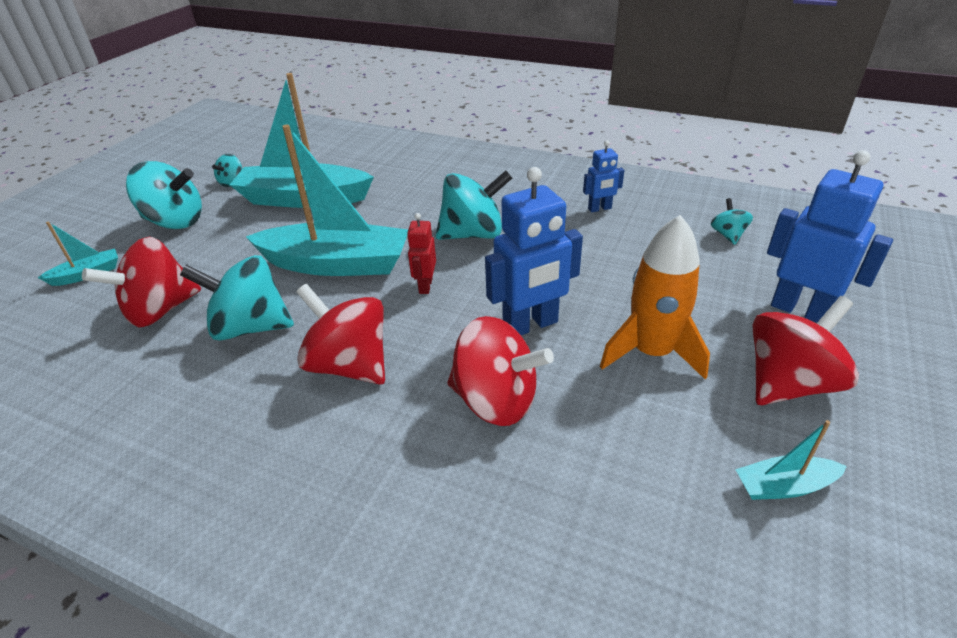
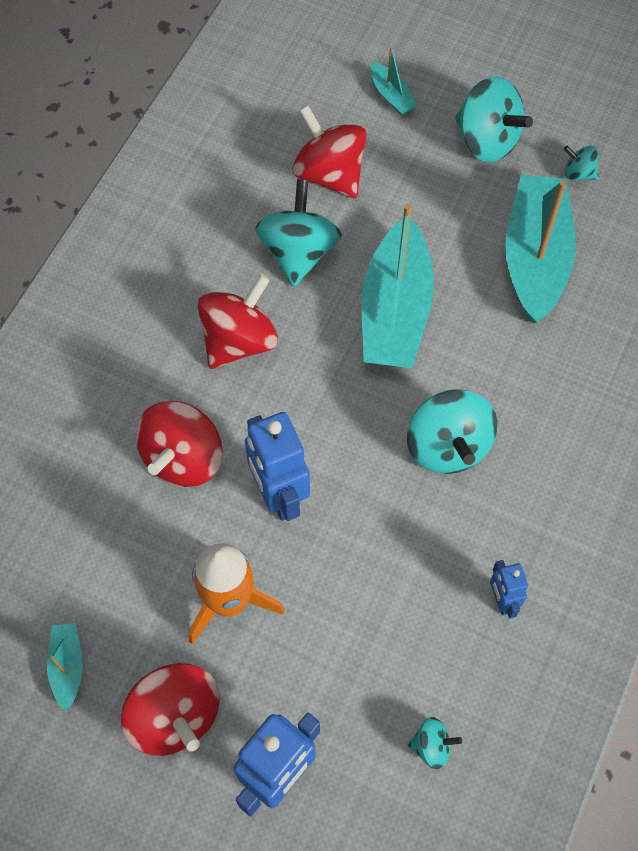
camera: 90 degrees right, 25 degrees up
turquoise spinning top [126,161,202,229] -> turquoise spinning top turned 60 degrees counterclockwise [455,76,533,162]
red robot [407,213,436,294] -> none

